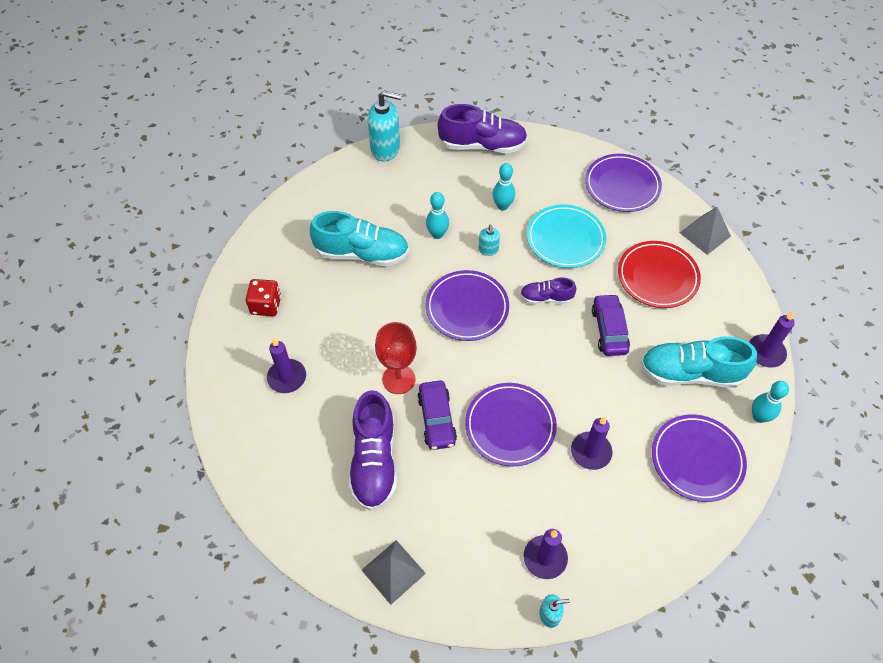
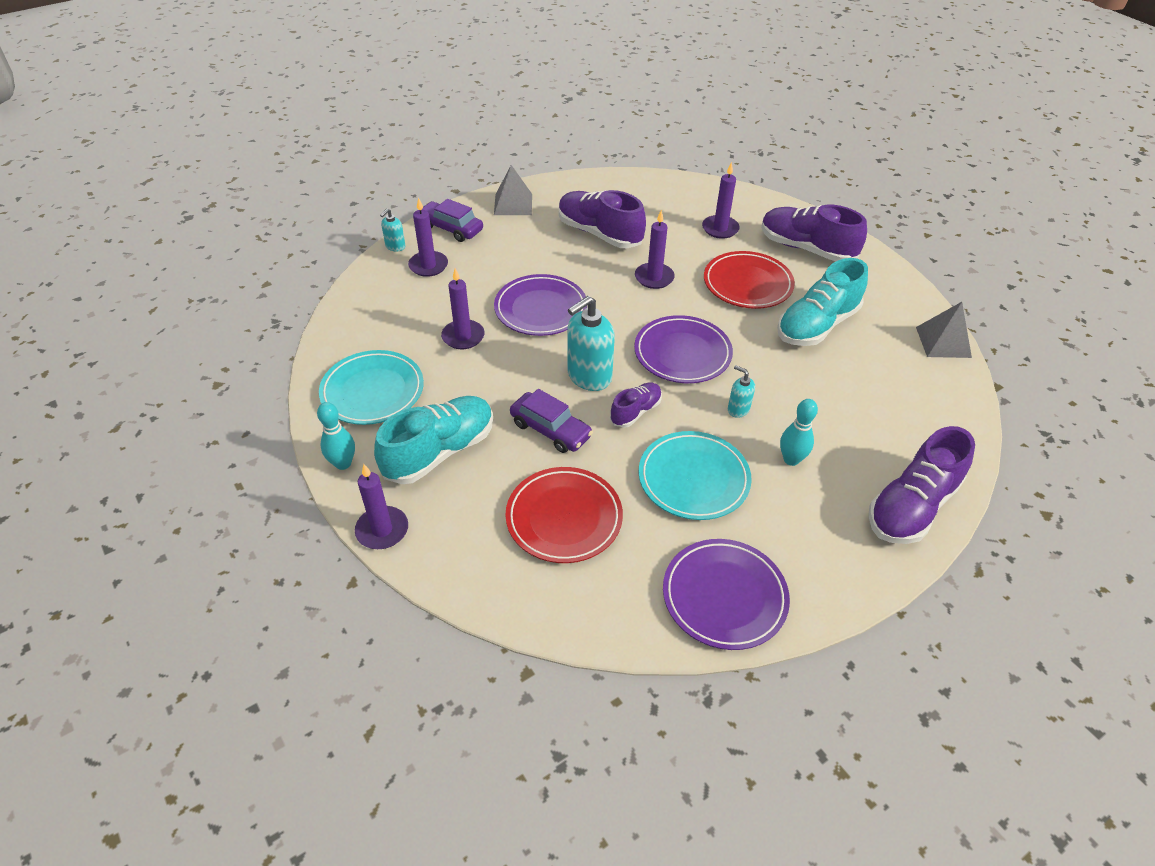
camera: 130 degrees right, 10 degrees down
red dice [246,279,281,316] -> purple shoe [761,205,867,261]
turquoise soap dispenser [367,91,402,161] -> turquoise soap dispenser moved to [567,296,615,391]
red goblet [375,322,417,394] -> purple candle [635,210,675,289]
purple car [417,381,457,450] -> purple car moved to [422,199,483,242]
turquoise bowling pin [426,192,449,239] -> none
purple plate [652,414,747,502] -> turquoise plate [319,350,424,425]
grey pyramid [680,207,731,255] -> grey pyramid moved to [916,302,972,358]
none -> red plate [704,251,795,309]

